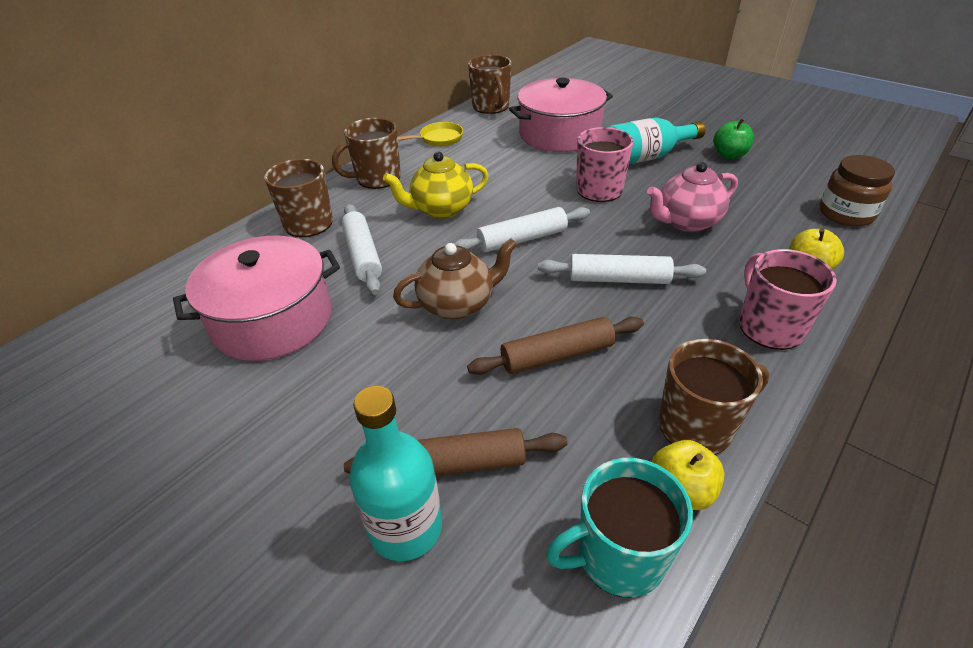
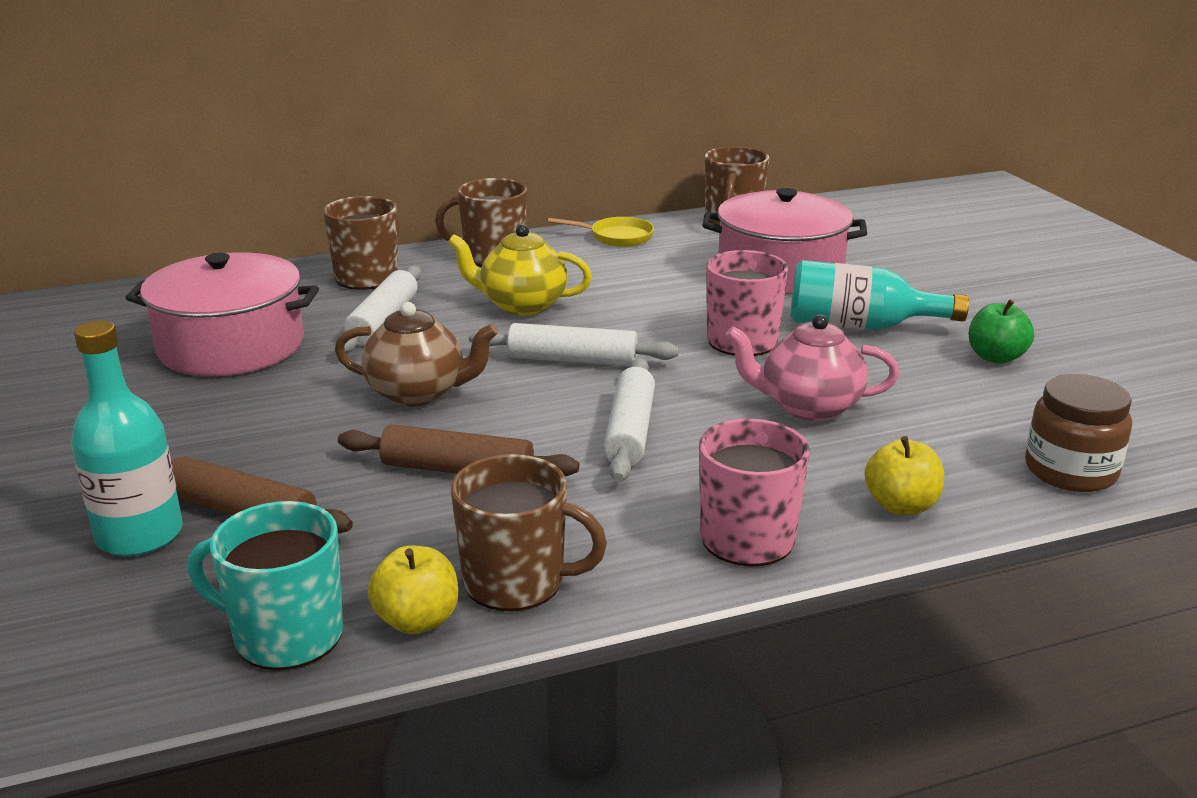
camera: 30 degrees right, 15 degrees down
white rolling pin [538,254,706,284] -> white rolling pin turned 60 degrees clockwise [603,358,655,482]

